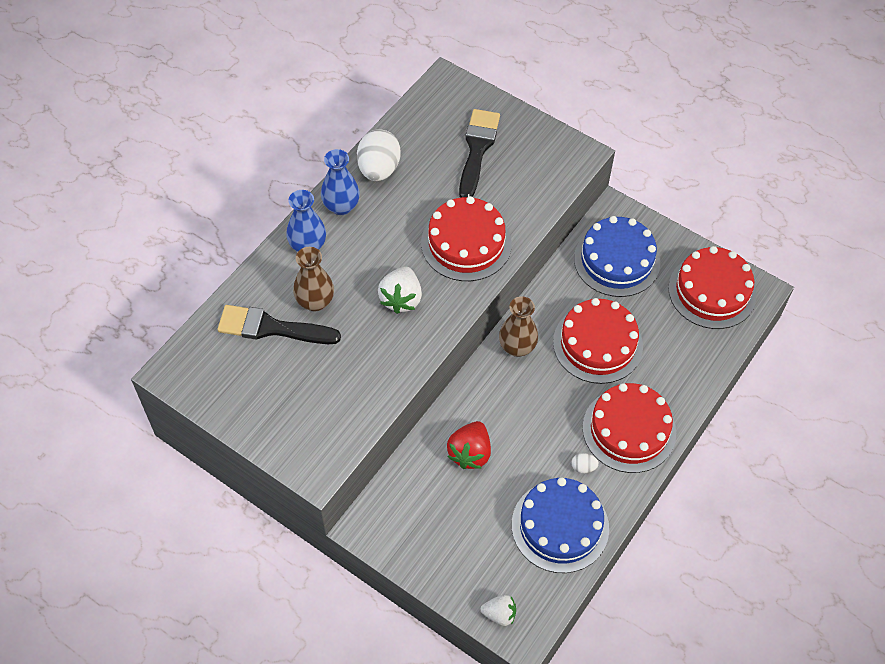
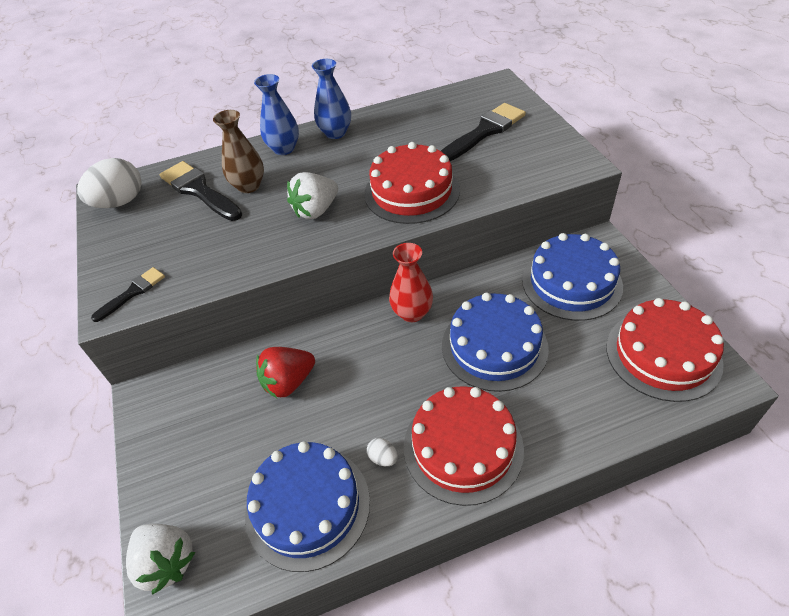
camera: 40 degrees right, 10 degrees down
white egg [357,129,401,181] -> white egg moved to [77,158,142,208]
white strawberry [481,594,516,626] -> white strawberry [126,524,195,595], size x1.56
brown vase [499,296,538,357] -> red vase [389,243,433,322]
red cake [553,298,643,384] -> blue cake [442,293,549,392]
none -> black brush [91,267,165,322]

